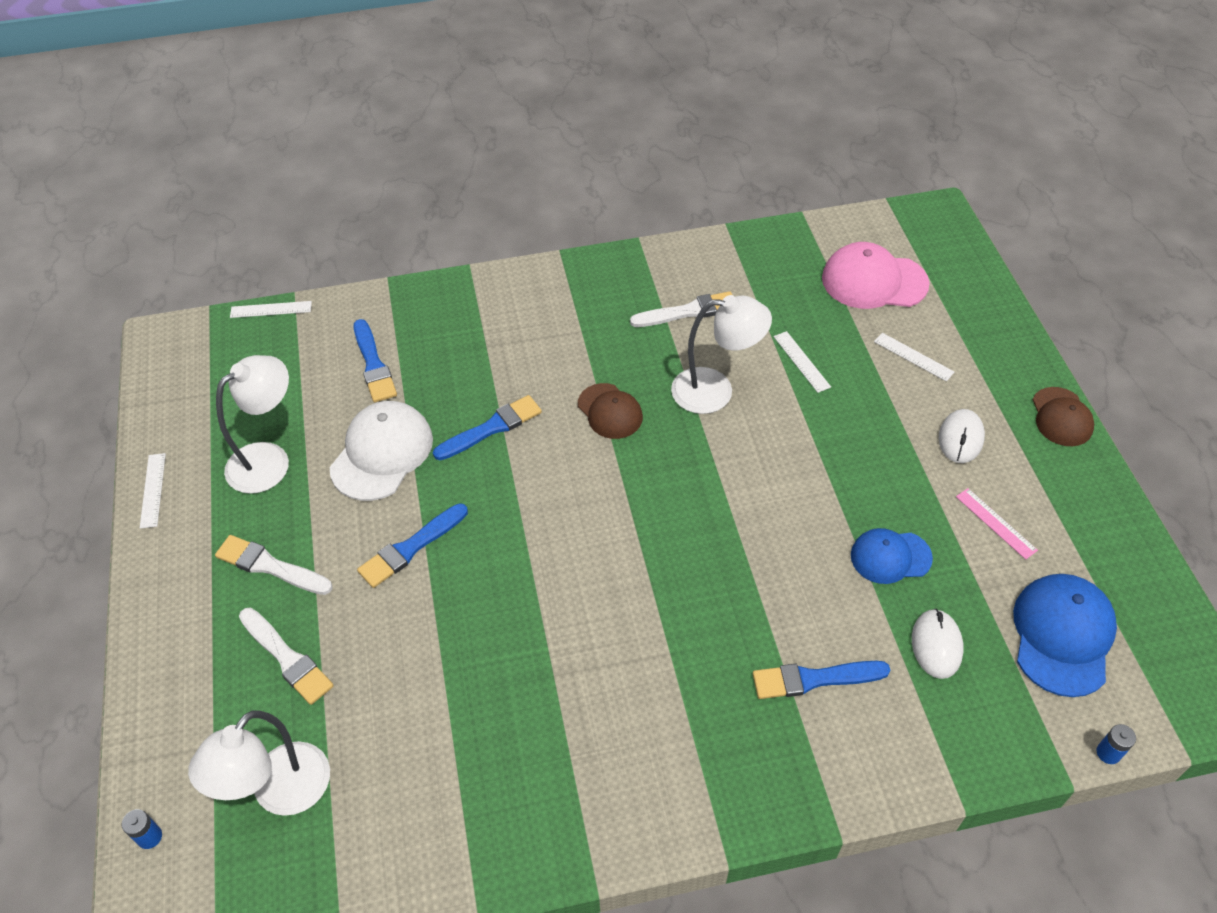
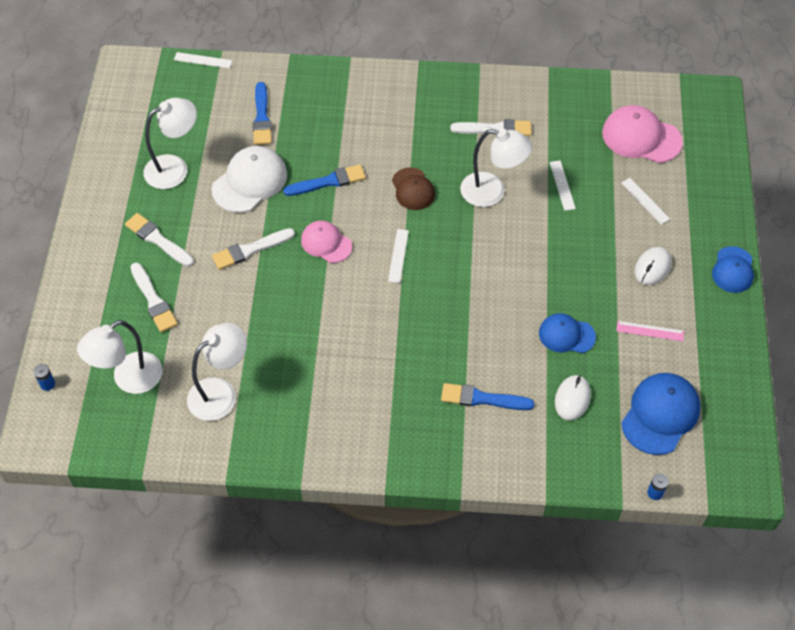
camera: 15 degrees right, 5 degrees up
white ruler [140,453,166,529] -> white ruler moved to [388,229,409,283]
blue brush [357,503,468,588] -> white brush [212,228,295,270]
pink ruler [956,488,1038,560] -> pink ruler turned 60 degrees counterclockwise [616,321,684,341]
brown cap [1032,387,1094,446] -> blue cap [712,246,754,293]
none -> white lamp [187,323,247,421]
none -> pink cap [301,221,352,263]

